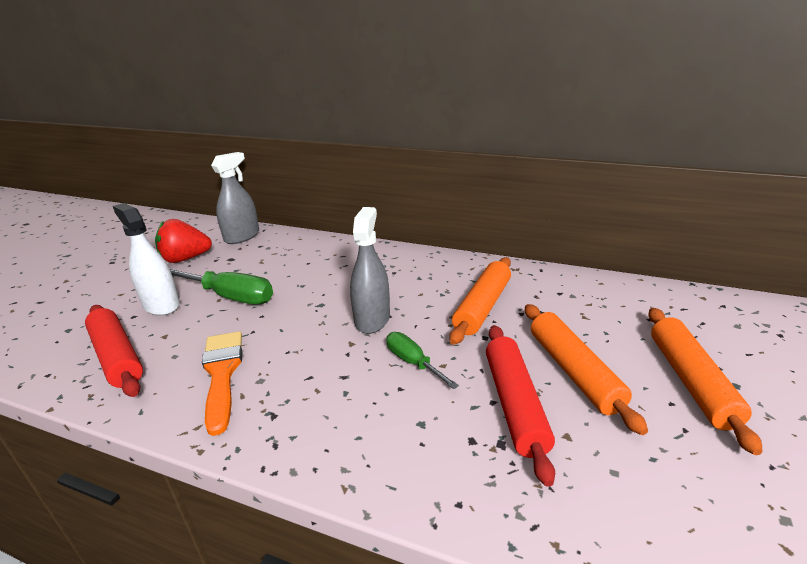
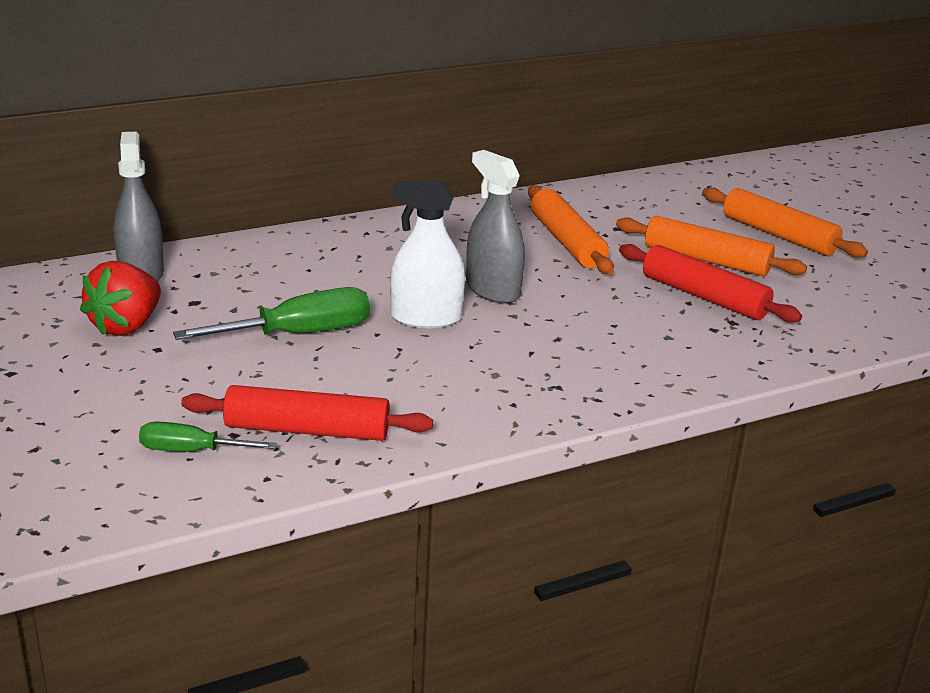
camera: 50 degrees left, 0 degrees up
white spray bottle [113,203,180,316] -> white spray bottle moved to [390,179,465,328]
orange brush [202,331,242,436] -> none
green screwdriver [386,332,459,389] -> green screwdriver moved to [139,422,277,452]

